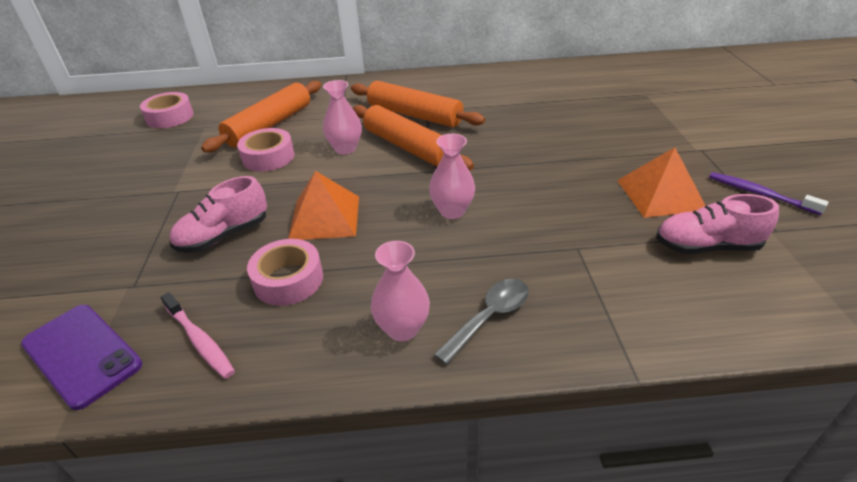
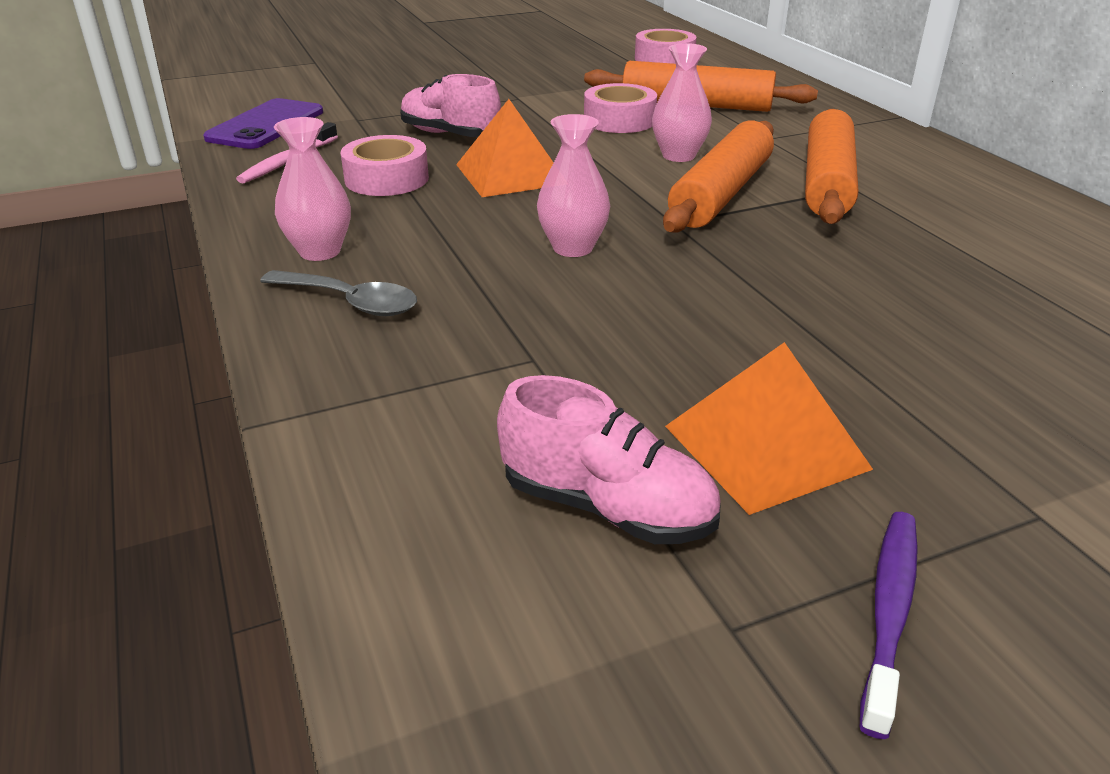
camera: 70 degrees right, 5 degrees down
pink shoe [656,194,779,254] -> pink shoe turned 135 degrees clockwise [497,375,721,544]

